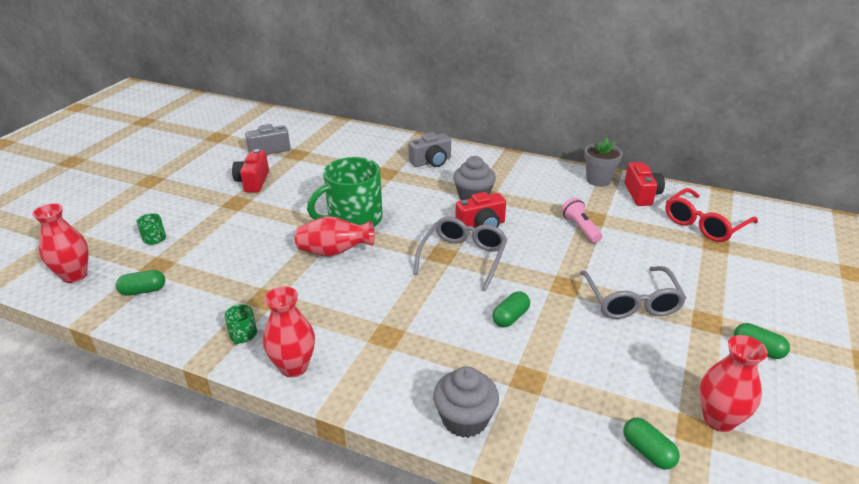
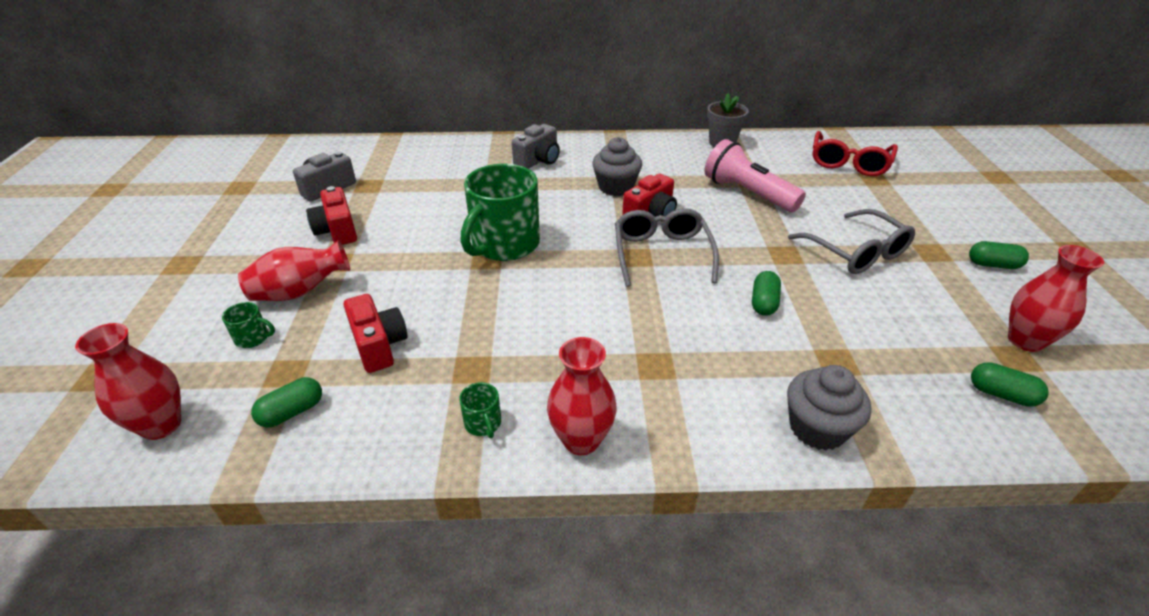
camera: 25 degrees left, 5 degrees up
red vase [295,216,375,257] -> red vase moved to [238,240,350,301]
pink flashlight [561,198,602,243] -> pink flashlight [704,139,806,212], size x1.68
red camera [625,162,665,206] -> red camera moved to [344,294,408,373]

